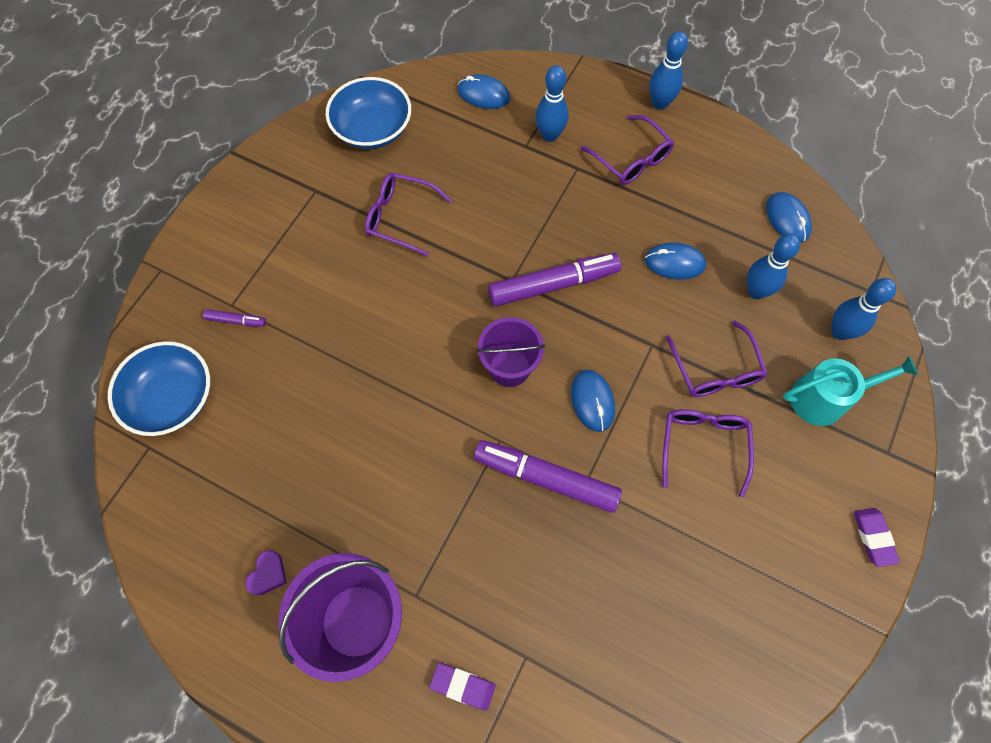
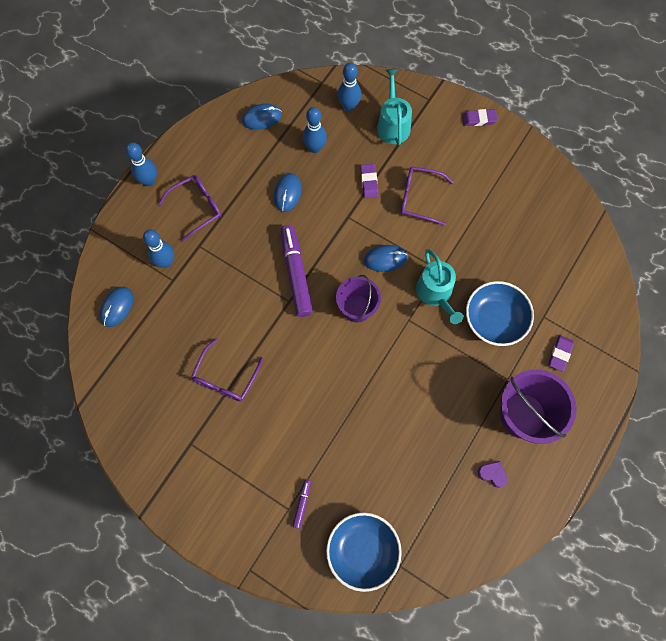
camera: 85 degrees left, 5 degrees up
blue bowl [326,77,411,149] -> blue bowl moved to [466,281,534,346]
purple marker [474,440,622,513] -> turquoise watering can [416,249,463,324]
purple glasses [666,320,768,397] -> purple eraser [360,164,379,198]

